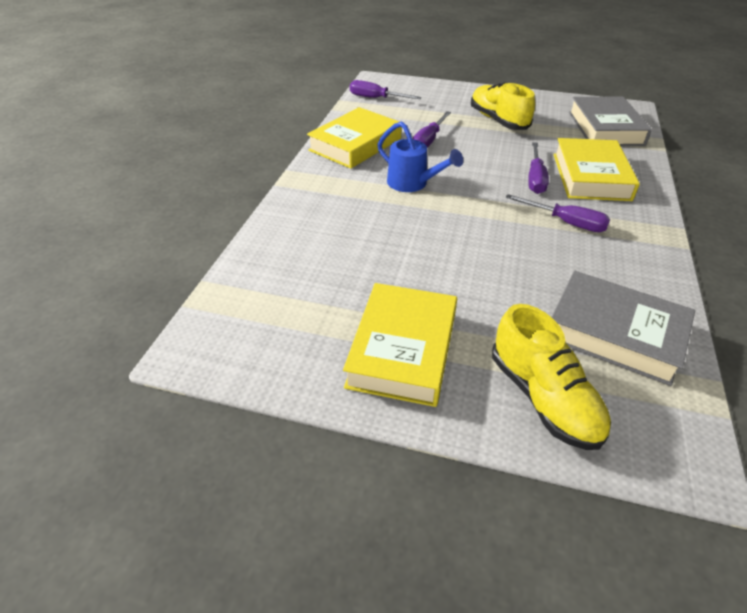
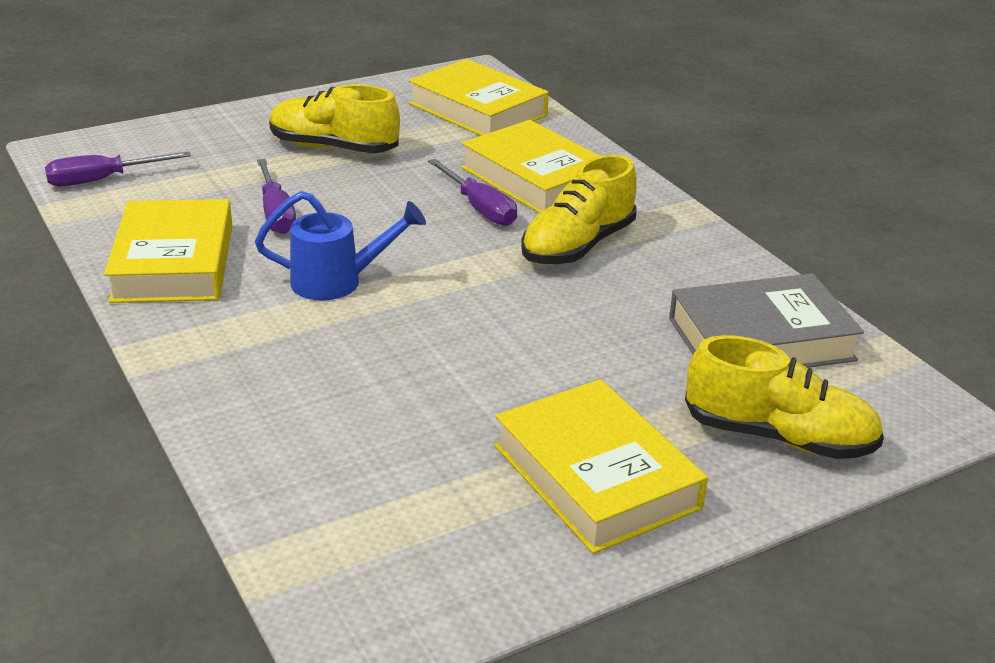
camera: 45 degrees left, 10 degrees down
purple screwdriver [505,194,610,232] -> yellow shoe [521,155,637,265]
grey book [569,96,652,146] -> yellow book [408,59,549,136]

